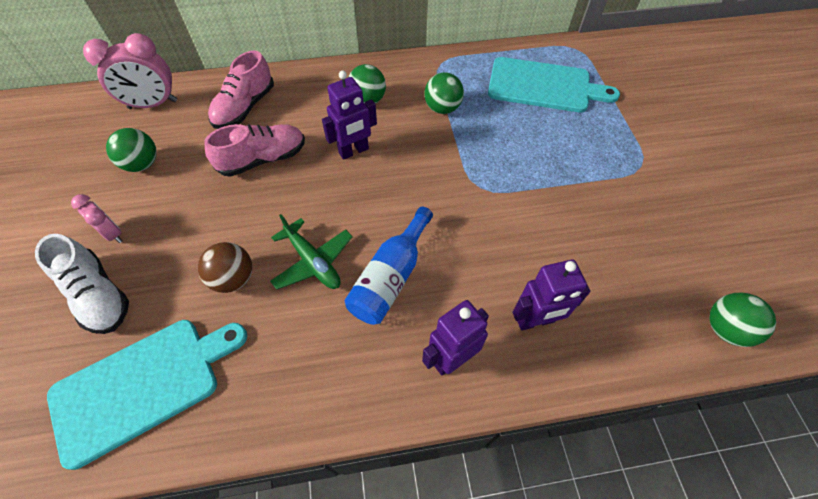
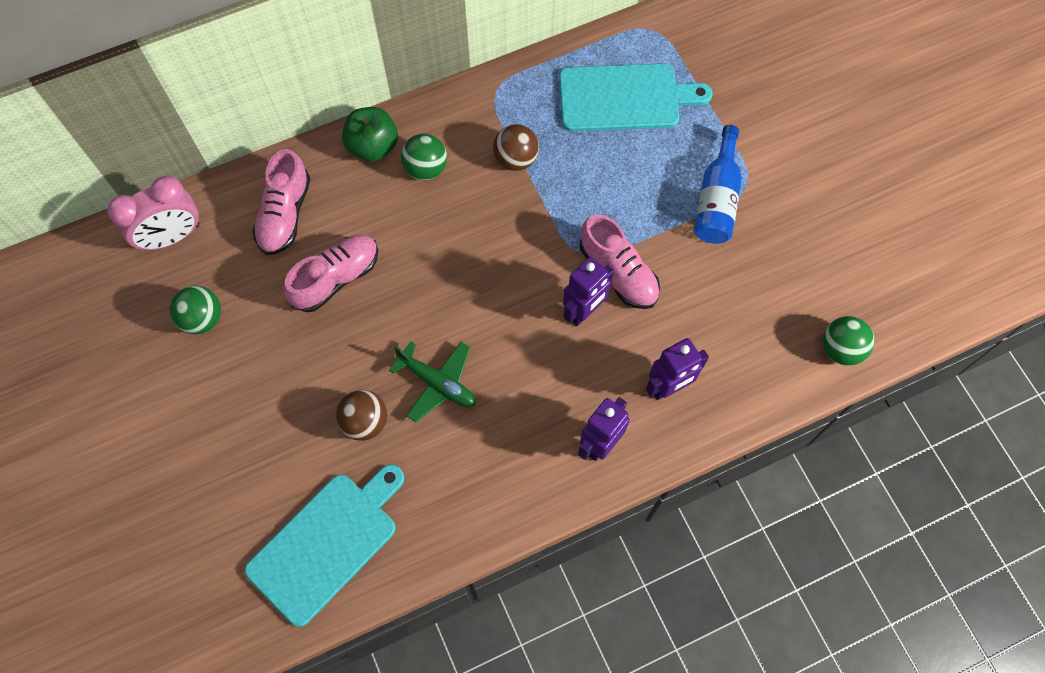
camera: 15 degrees left, 10 degrees up
white shoe [35,234,129,334] -> none
pink clock [71,194,122,243] -> none
purple robot [322,71,377,160] -> purple robot moved to [563,257,614,326]
blue bottle [345,207,433,325] -> blue bottle moved to [694,125,742,244]
green ball [425,72,464,114] -> brown ball [493,124,539,171]
none -> green apple [342,107,398,162]
none -> pink shoe [580,214,660,309]

